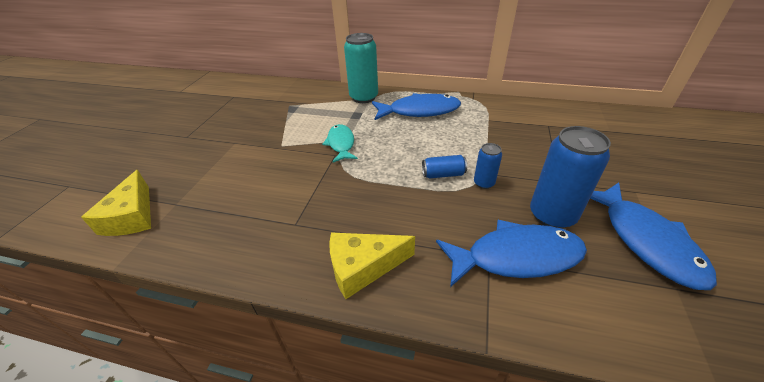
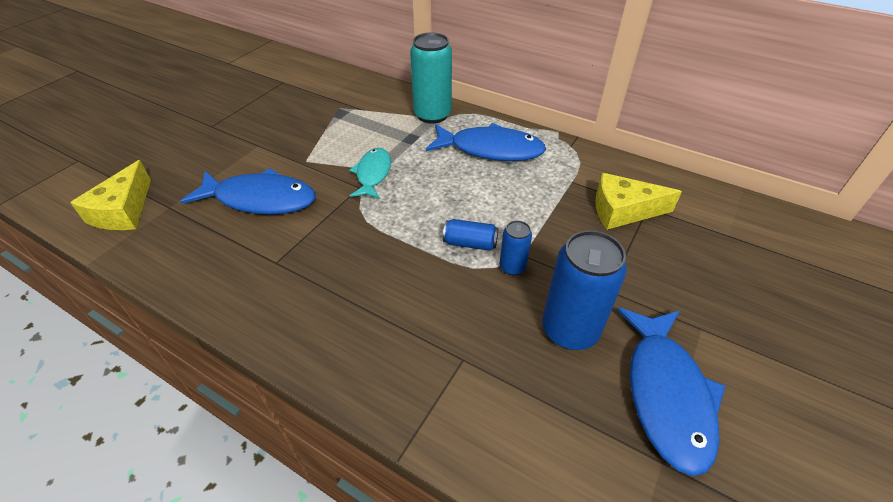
camera: 15 degrees right, 5 degrees up
yellow cheese [329,232,415,299] -> yellow cheese moved to [595,173,682,230]
blue fish [436,220,587,287] -> blue fish moved to [180,168,316,214]

